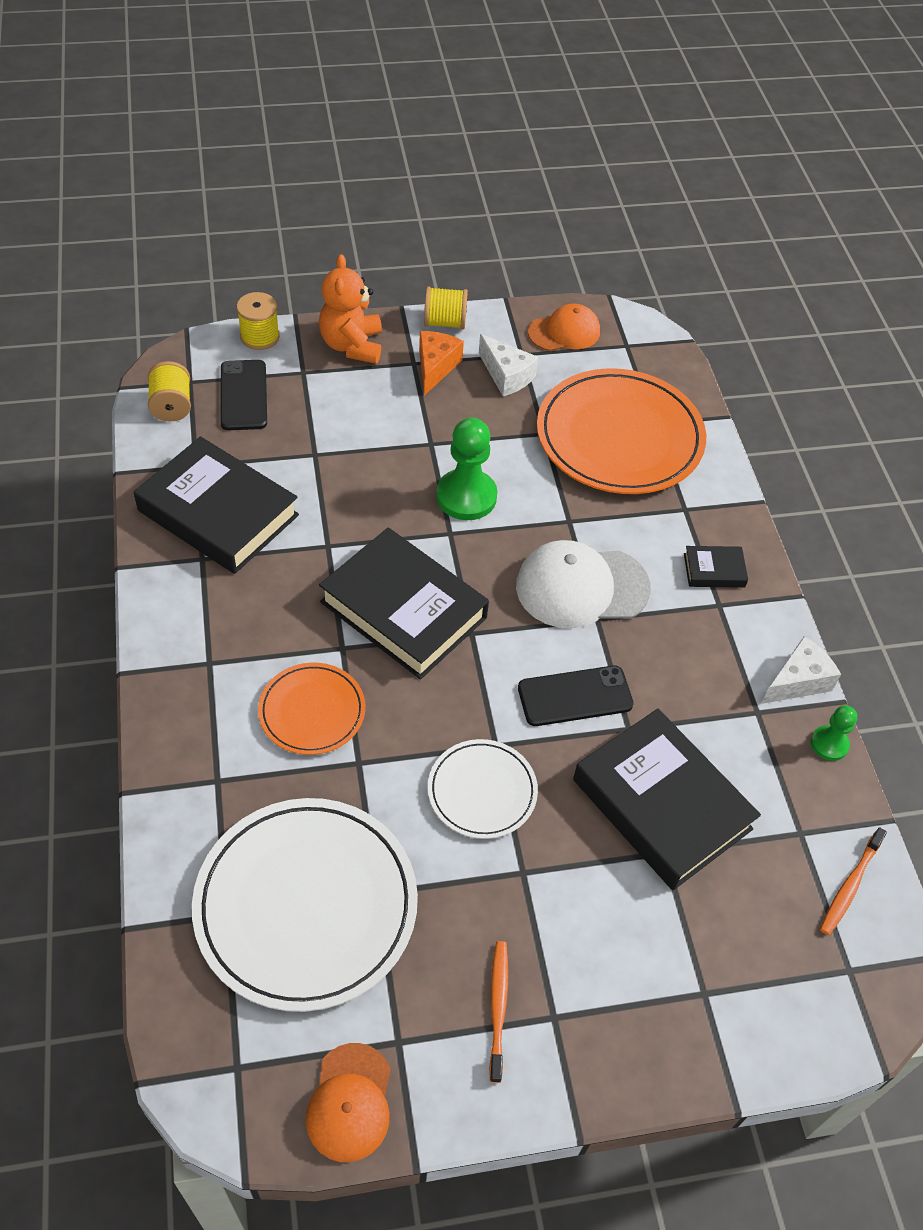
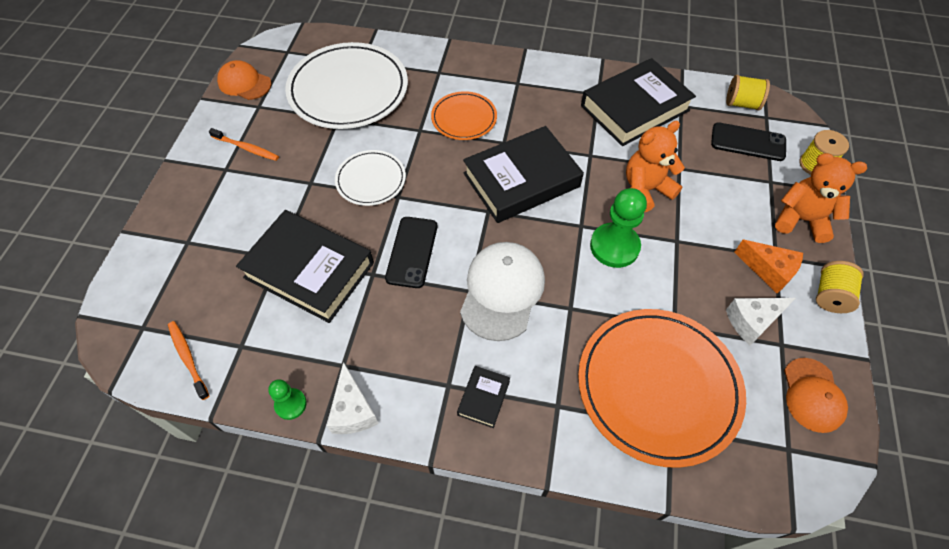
camera: 115 degrees right, 5 degrees up
black book [573,709,761,890] -> black book turned 45 degrees clockwise [236,210,374,323]
none -> orange teddy bear [626,121,685,212]

